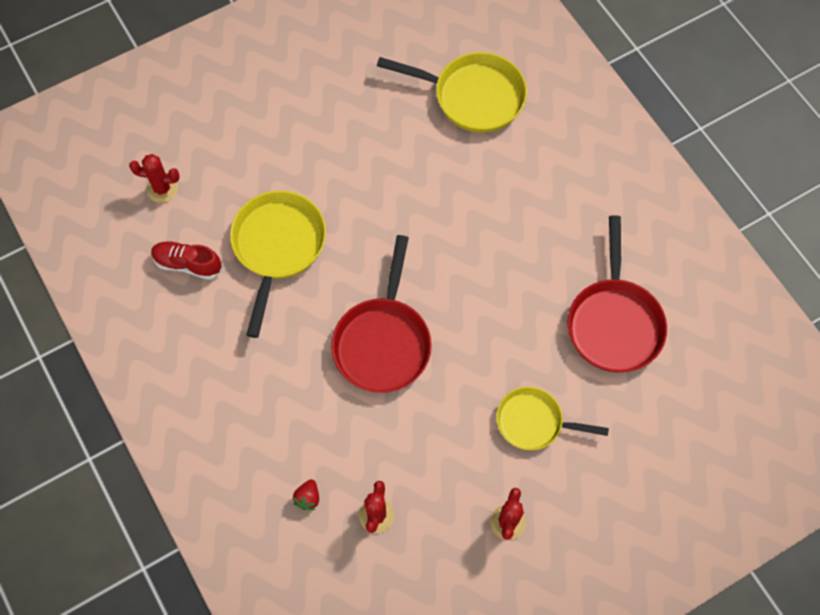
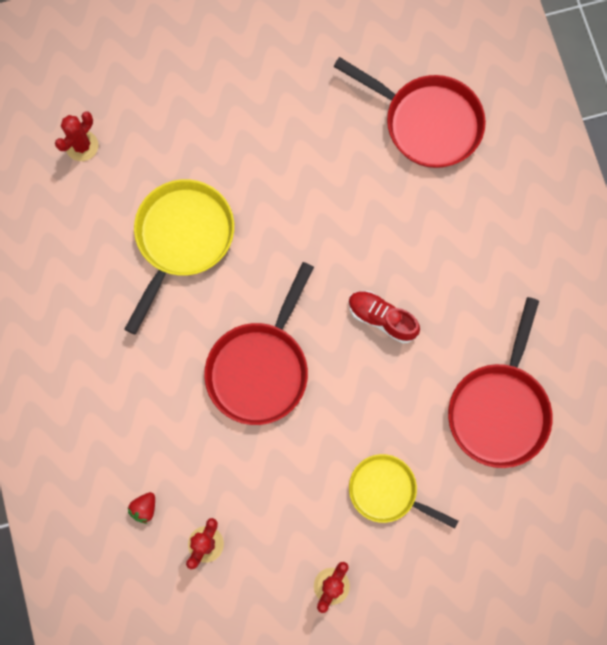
camera: 15 degrees right, 10 degrees up
red cactus [129,154,180,203] -> red cactus turned 75 degrees counterclockwise [55,112,98,161]
red shoe [151,241,222,280] -> red shoe moved to [348,291,420,344]
yellow pan [377,52,527,133] -> red pan [333,57,486,168]

